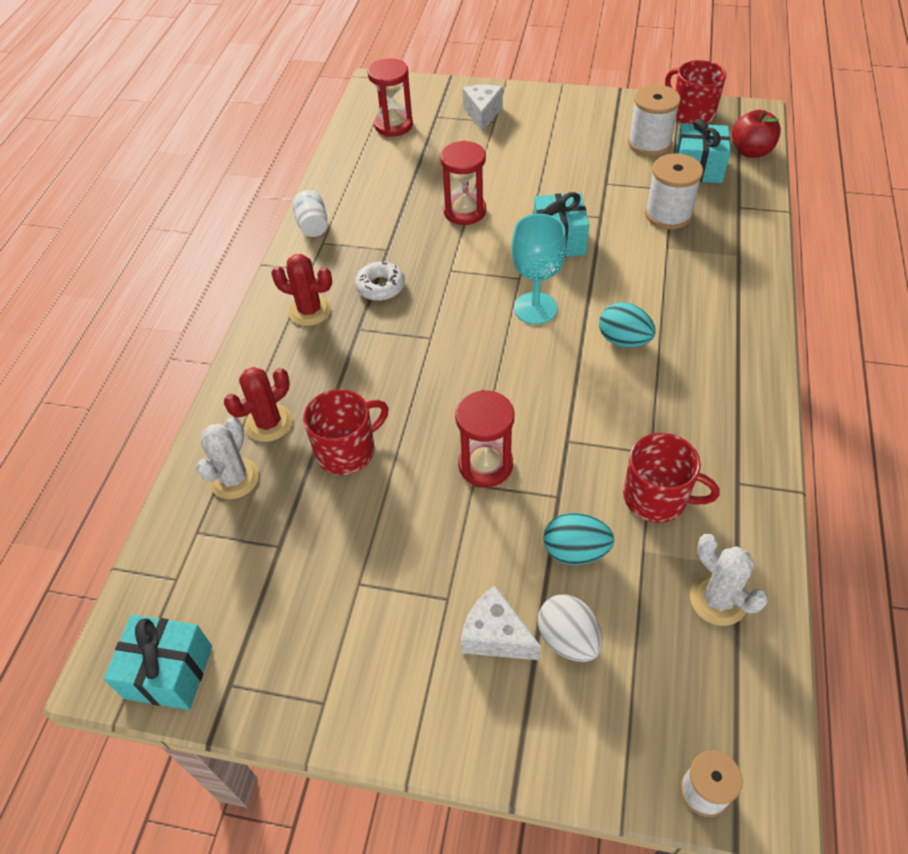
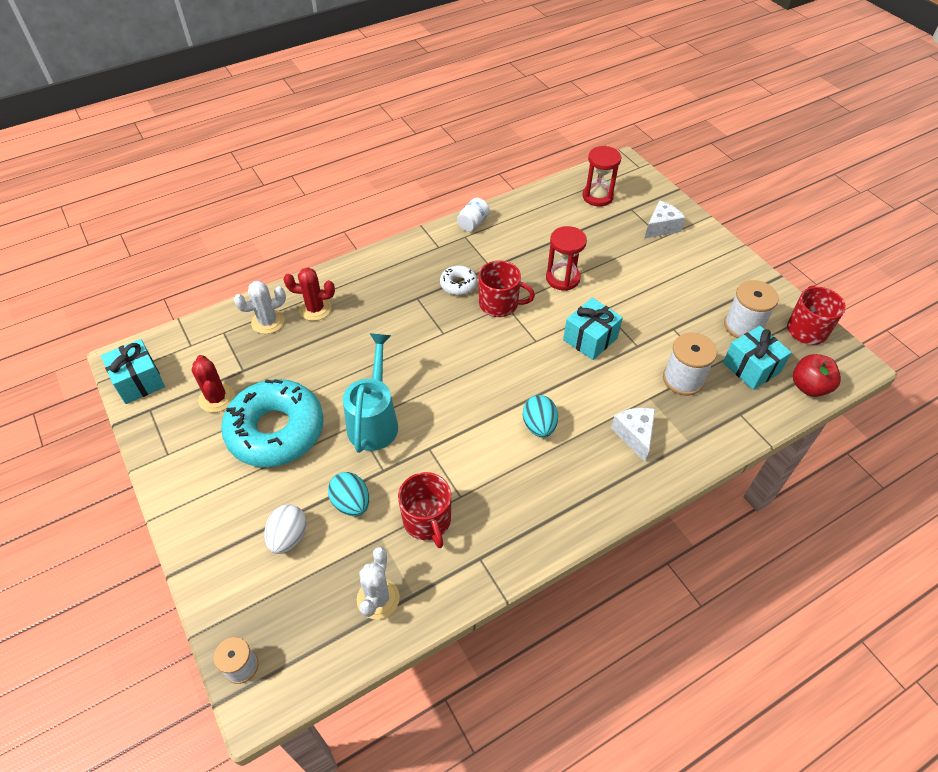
camera: 45 degrees right, 0 degrees up
red cactus [271,254,332,326] -> red cactus moved to [192,355,235,413]
red mug [303,389,389,475] -> red mug moved to [478,260,535,317]
red hourglass [455,390,515,487] -> turquoise watering can [343,333,398,453]
white cheese [461,586,541,660] -> white cheese moved to [611,408,655,462]
turquoise goblet [511,214,567,324] -> none
none -> turquoise donut [221,379,323,467]

